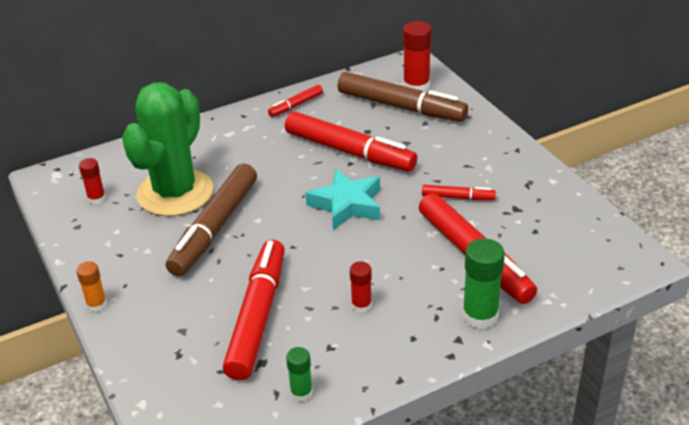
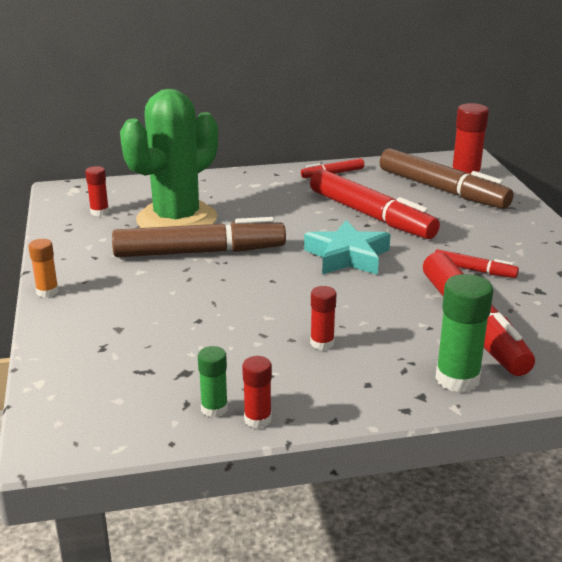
camera: 15 degrees right, 10 degrees down
brown marker [166,164,257,277] -> brown marker turned 135 degrees counterclockwise [112,217,286,257]
red marker [223,240,285,380] -> none
none -> red glue stick [242,356,272,428]

